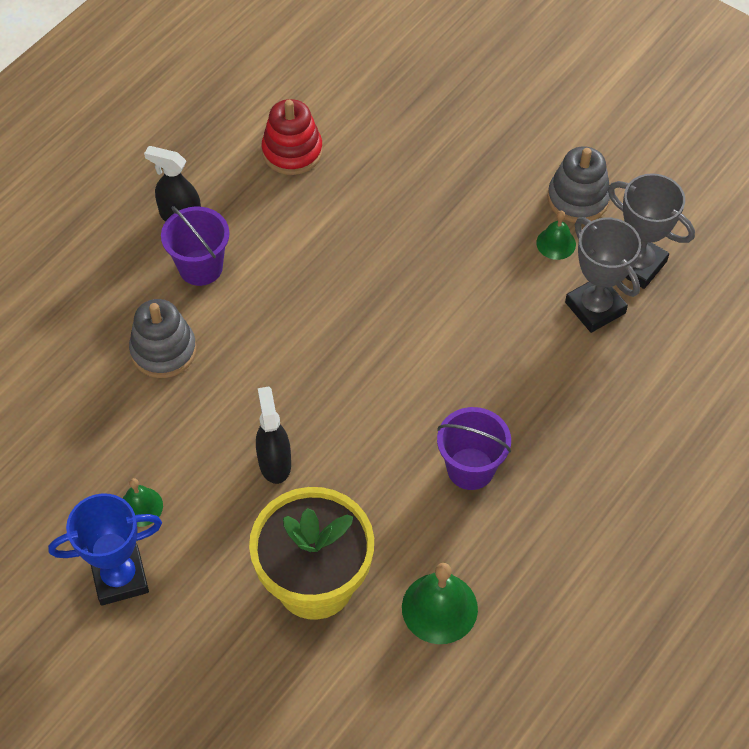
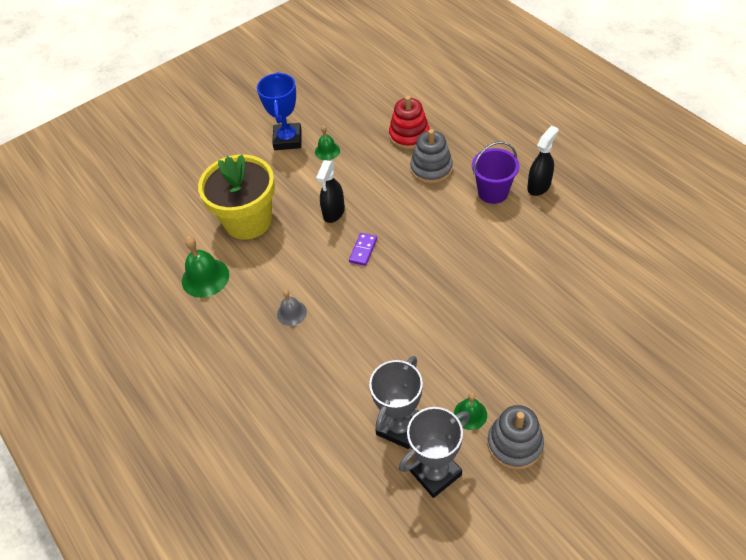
camera: 110 degrees right, 5 degrees down
black spray bottle [256,387,291,484] -> black spray bottle turned 105 degrees clockwise [316,160,345,223]
red stacking toy [262,99,323,175] -> red stacking toy moved to [389,96,430,150]
purple bucket [437,407,511,490] -> grey bell [277,289,307,326]
grey trophy [565,217,641,333] -> grey trophy turned 45 degrees counterclockwise [369,356,423,449]
none -> purple domino [349,233,377,266]

